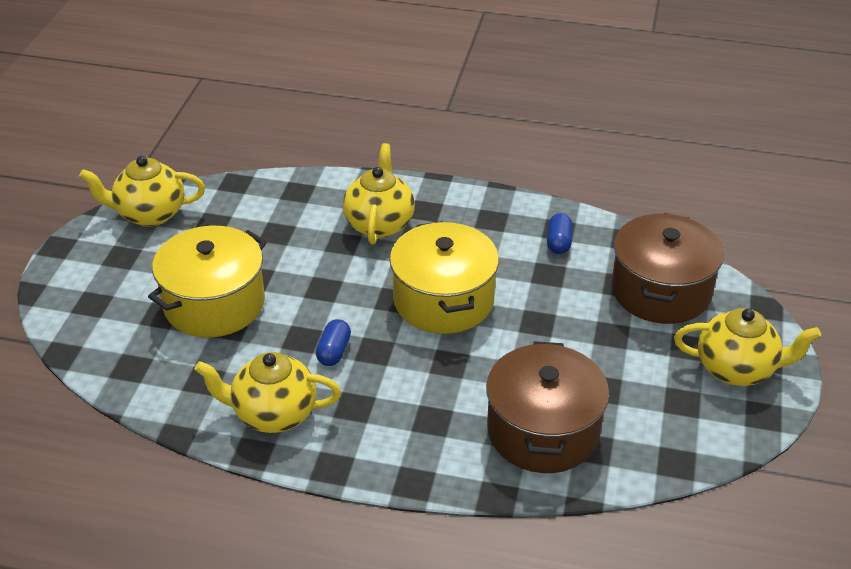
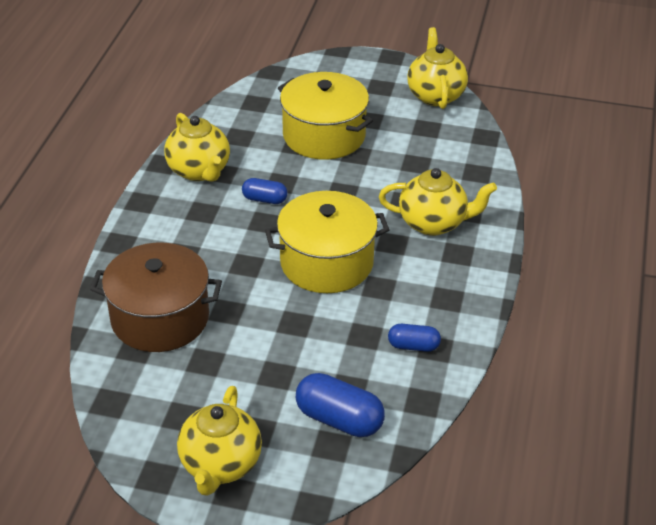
camera: 90 degrees right, 0 degrees up
yellow teapot [195,352,341,433] -> yellow teapot turned 150 degrees clockwise [164,113,230,182]
brown pot [611,213,724,324] -> blue capsule [296,373,385,437]

